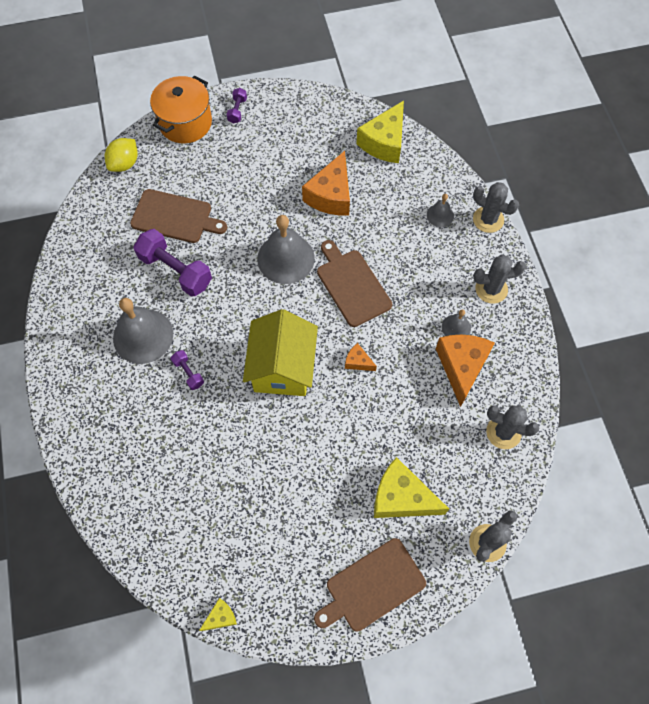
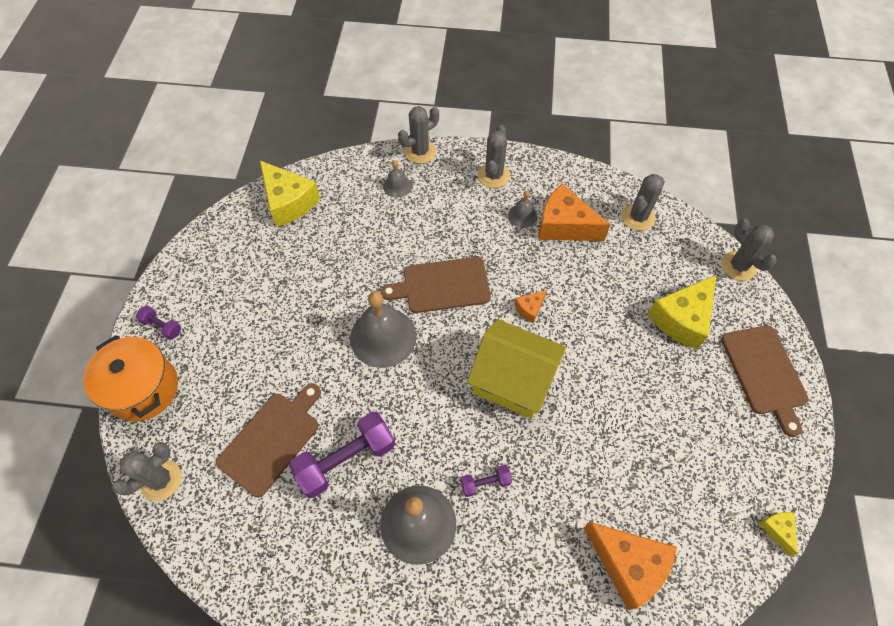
camera: 70 degrees left, 5 degrees down
yellow lemon [105,138,138,172] -> grey cactus [112,442,182,501]
orange cheese [302,151,350,216] -> orange cheese moved to [583,522,677,610]

